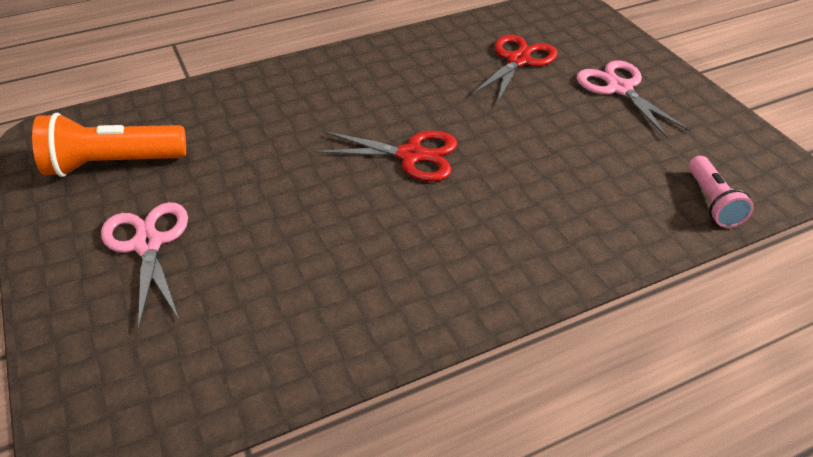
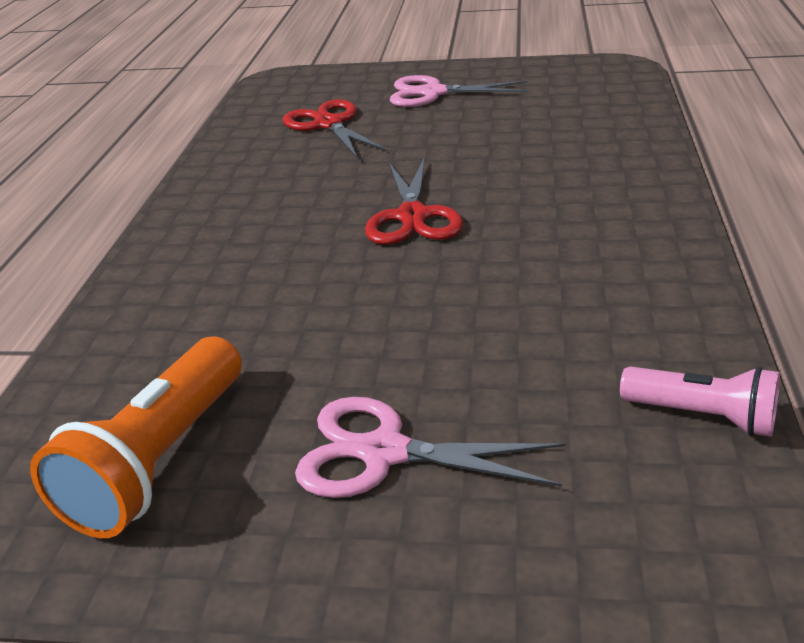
camera: 55 degrees left, 10 degrees down
red scissors [314,131,457,182] -> red scissors turned 135 degrees clockwise [365,159,463,245]
pink flashlight [688,156,754,228] -> pink flashlight moved to [620,366,780,437]

